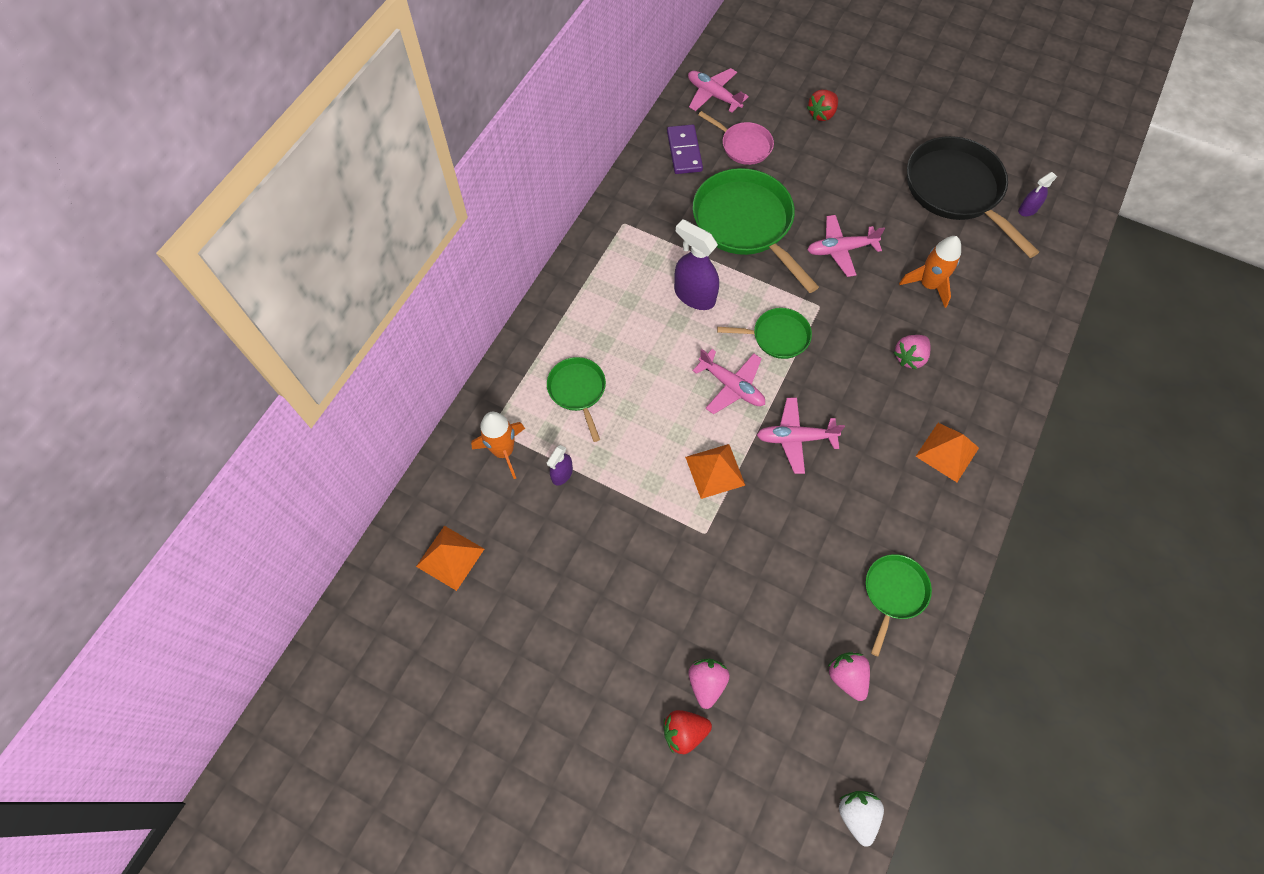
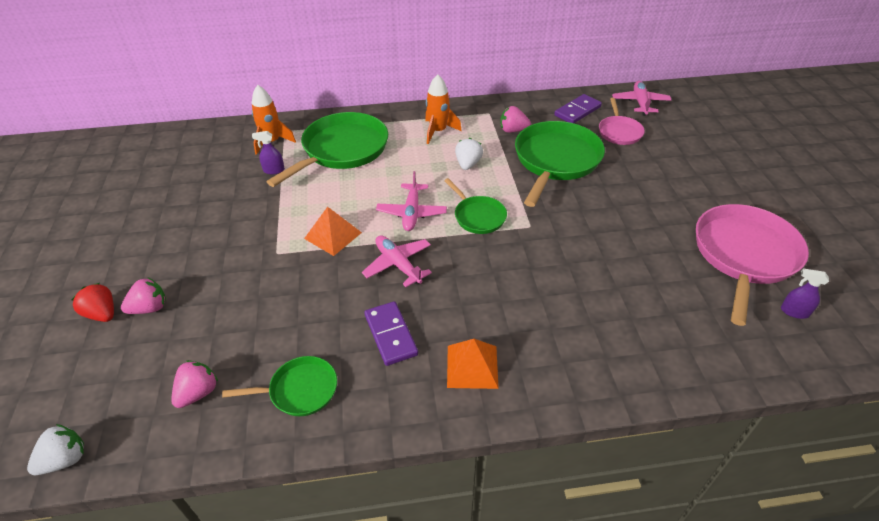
camera: 55 degrees right, 20 degrees down
orange pyramid [416,526,484,591] -> none
green pan [547,357,606,442] -> green pan [266,112,388,187], size x1.89
purple spray bottle [674,219,719,310] -> white strawberry [455,138,483,170]
red strawberry [807,90,838,121] -> none
pink plane [807,215,885,277] -> none
pink strawberry [893,335,931,370] -> pink strawberry moved to [500,106,531,133]
orange rocket [899,236,961,308] -> orange rocket moved to [425,74,462,144]
black pan [907,136,1039,258] -> pink pan [696,204,809,326]
none -> purple domino [364,301,418,366]

